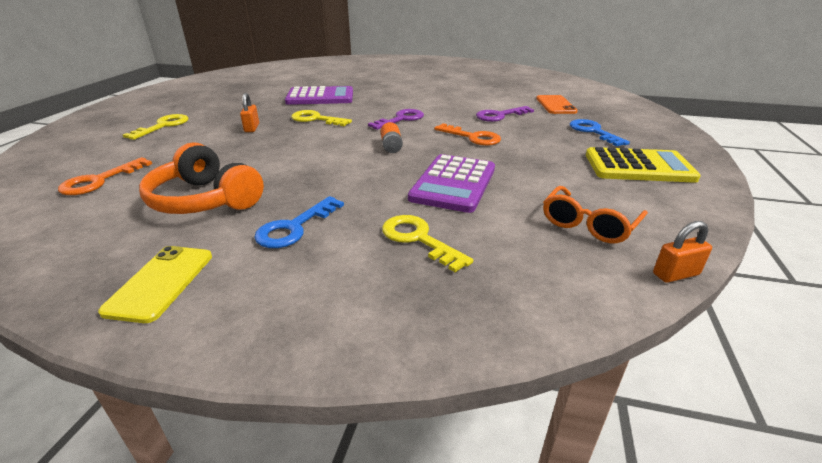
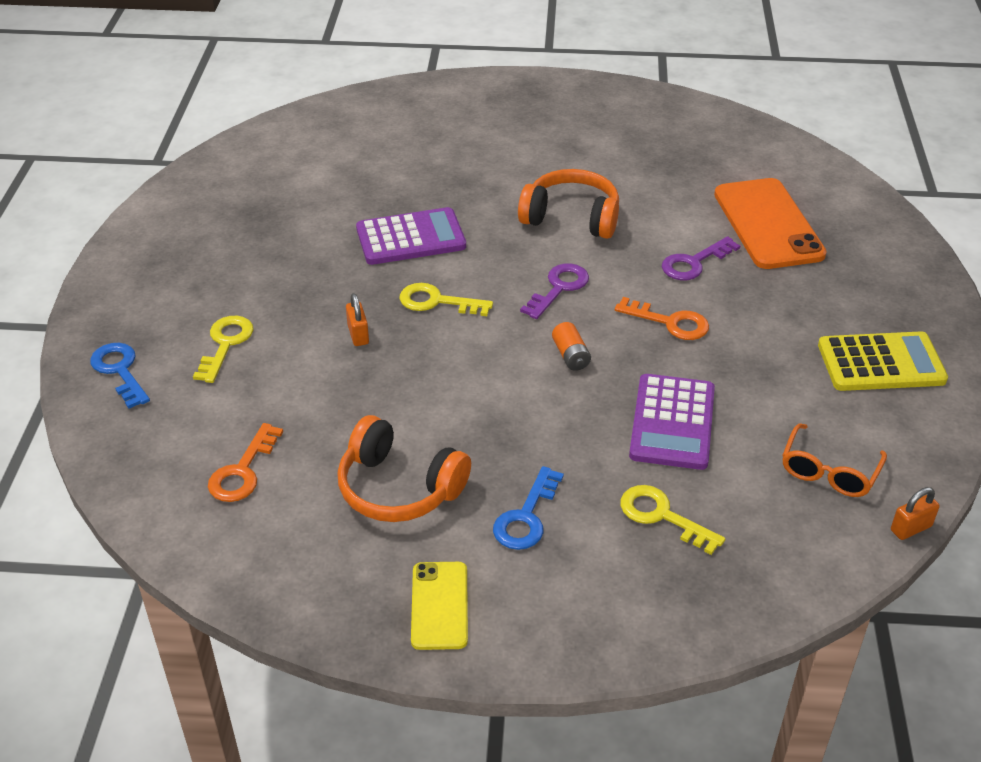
camera: 10 degrees left, 10 degrees up
orange phone [536,95,578,114] -> orange phone [714,178,827,269], size x1.78
blue key [570,119,630,146] -> blue key moved to [90,343,150,409]
none -> orange headphones [518,169,619,239]

